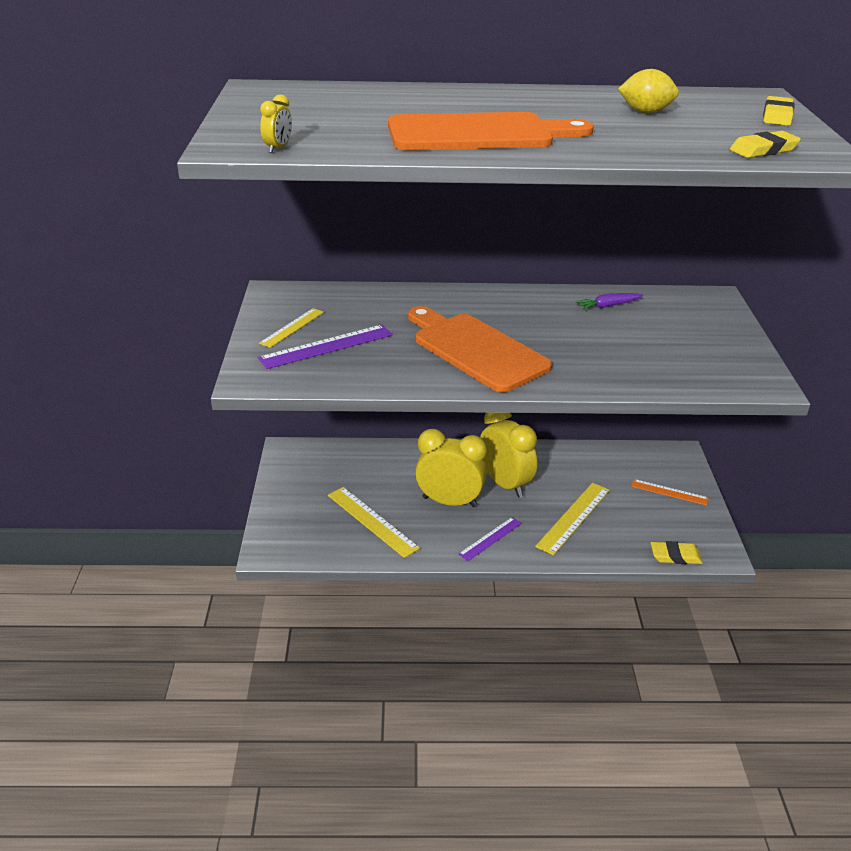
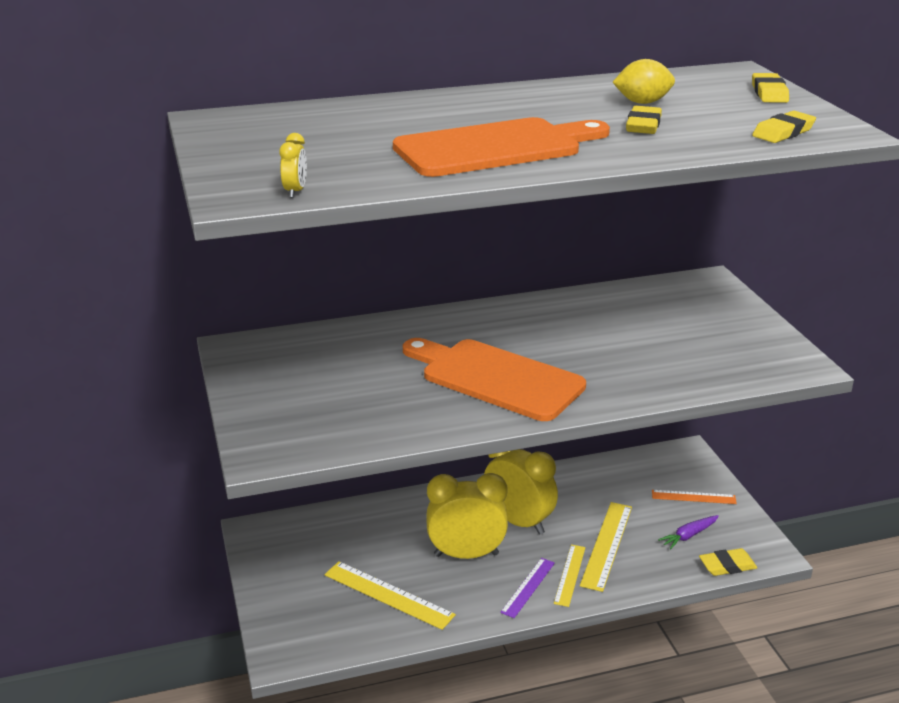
camera: 15 degrees left, 5 degrees down
purple ruler [258,325,393,369] -> none
yellow ruler [259,308,324,348] -> yellow ruler moved to [554,545,586,607]
purple carrot [575,293,643,310] -> purple carrot moved to [658,515,719,550]
none -> yellow eraser [626,106,662,134]

